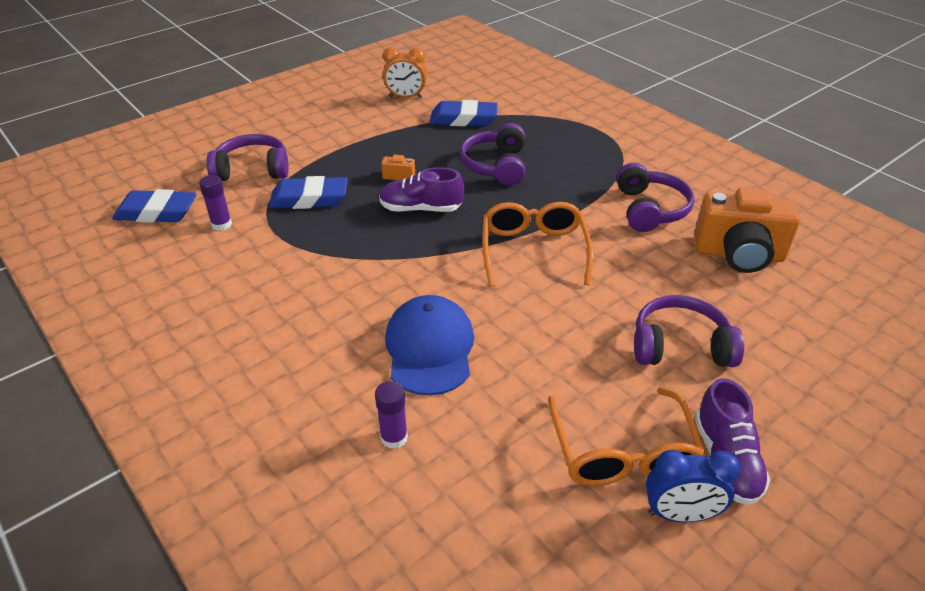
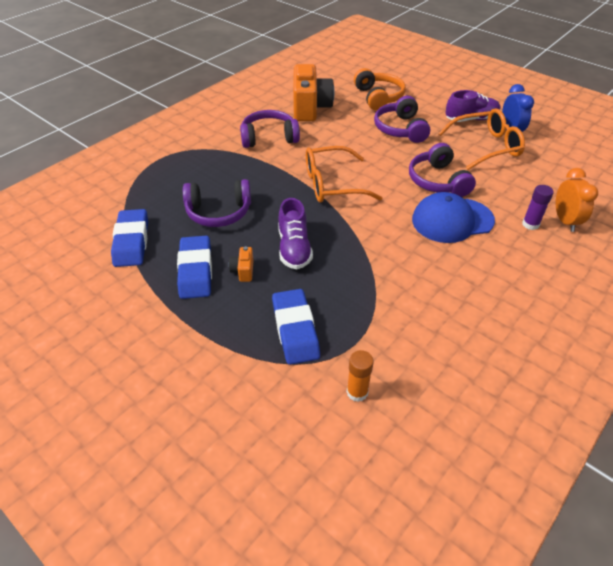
camera: 100 degrees left, 5 degrees up
blue eraser [112,189,197,223] -> blue eraser moved to [177,236,212,299]
purple glue stick [199,175,232,231] -> orange glue stick [347,350,374,402]
purple headphones [206,134,289,181] -> purple headphones moved to [409,143,476,197]
orange clock [383,47,427,98] -> orange clock moved to [556,168,598,232]
none -> orange headphones [354,68,406,111]

